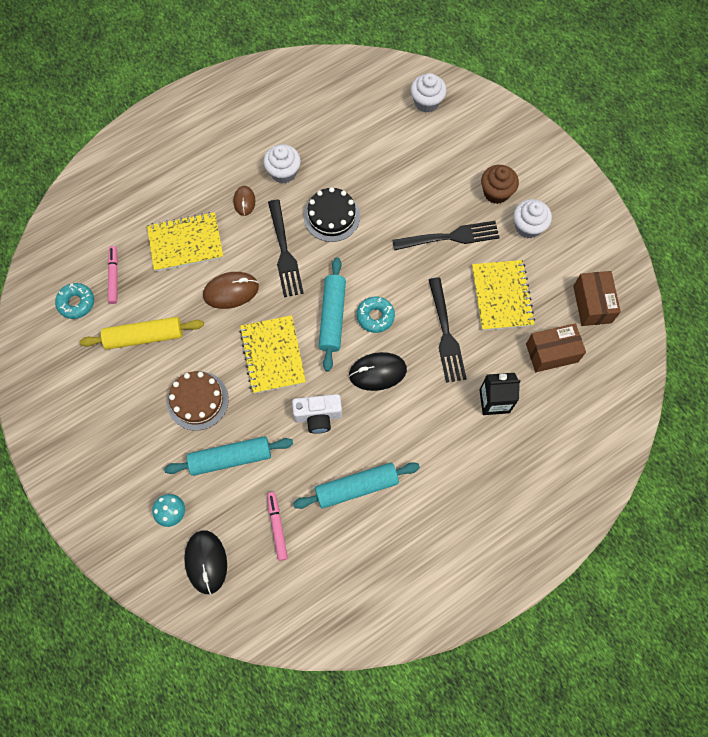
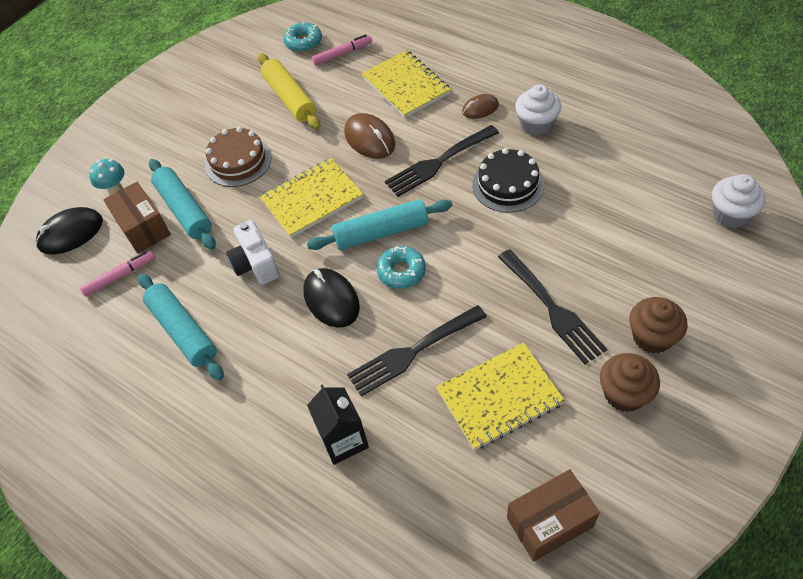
camera: 75 degrees right, 15 degrees down
white cupcake [514,199,552,239] -> brown cupcake [600,353,660,412]
brown box [526,323,586,372] -> brown box moved to [103,182,171,253]

